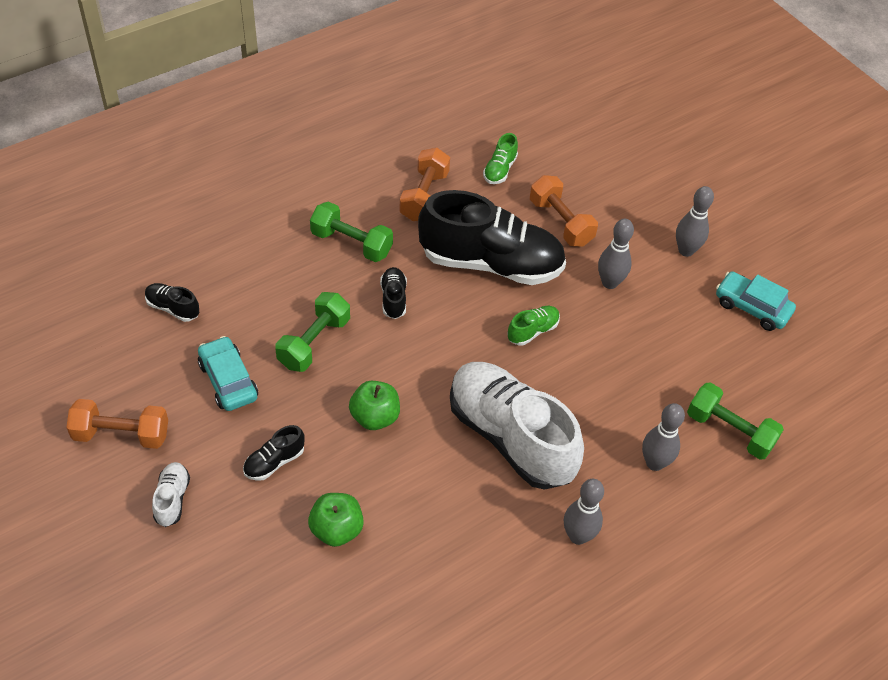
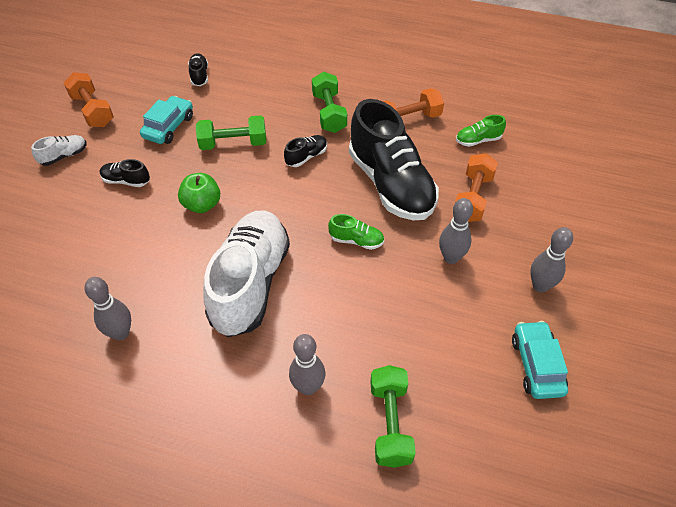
camera: 55 degrees right, 0 degrees up
green apple [308,493,364,547] -> none
grey bowling pin [564,479,604,545] -> grey bowling pin moved to [84,277,131,340]

